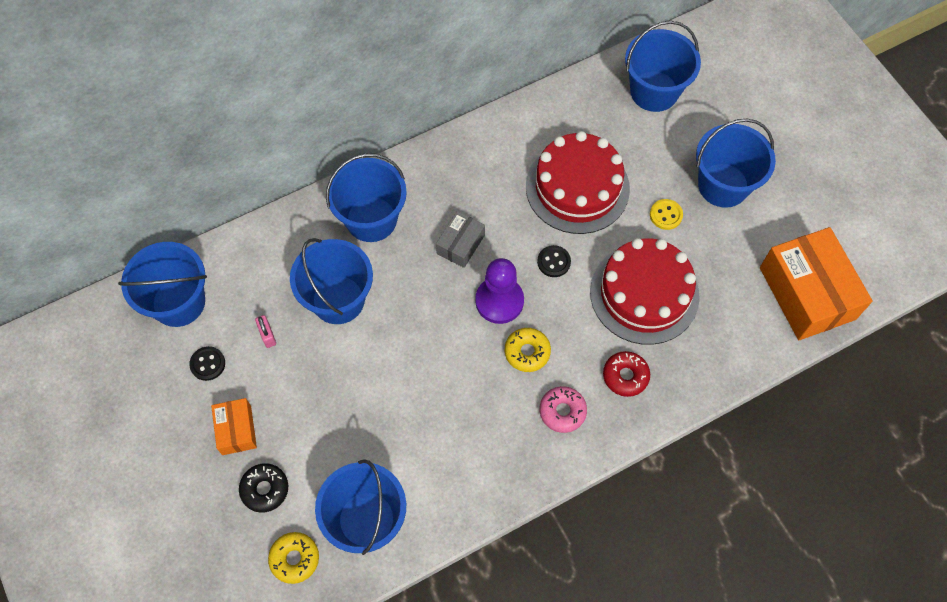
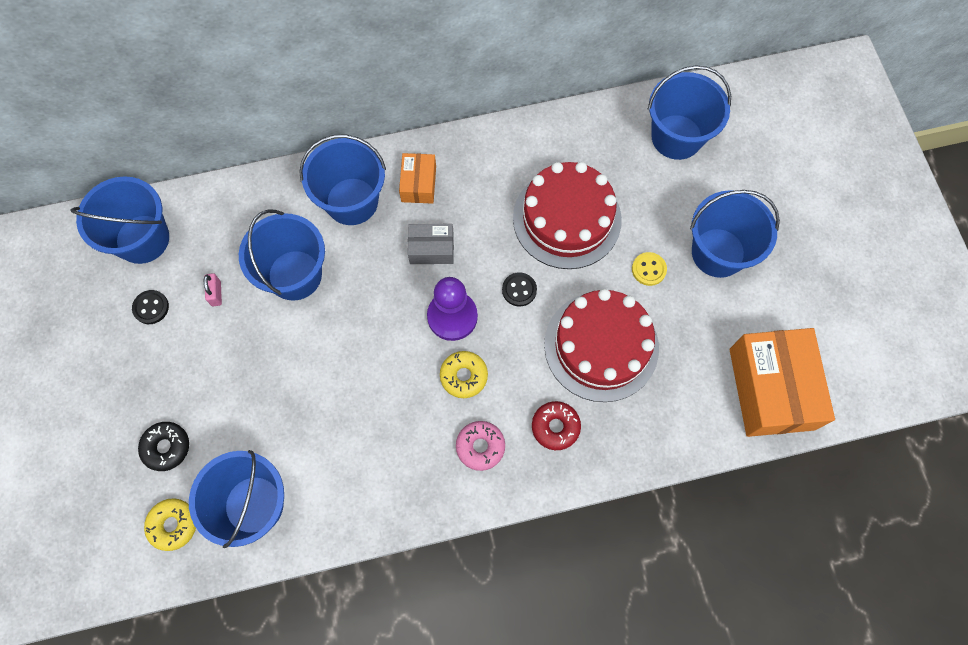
camera: 15 degrees right, 5 degrees up
orange box [211,398,257,455] -> orange box moved to [399,153,436,204]
grey box [436,211,485,268] -> grey box turned 45 degrees clockwise [408,224,454,264]

